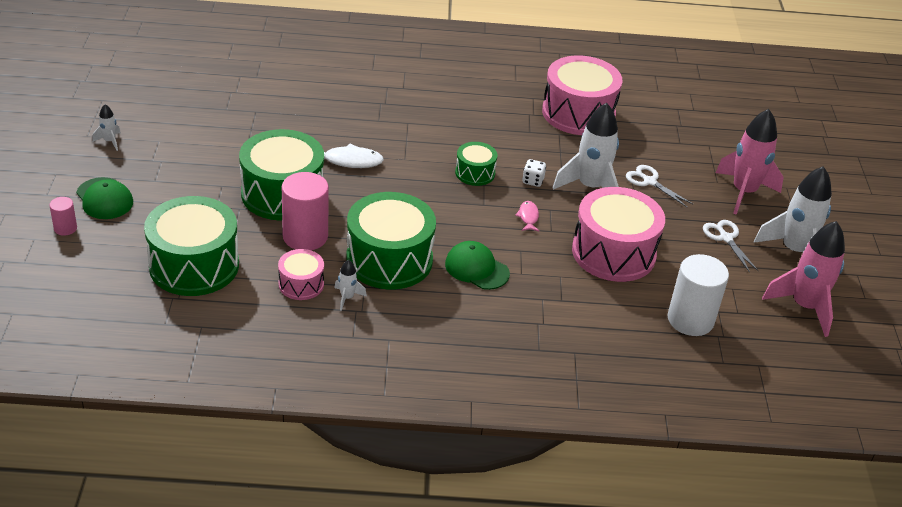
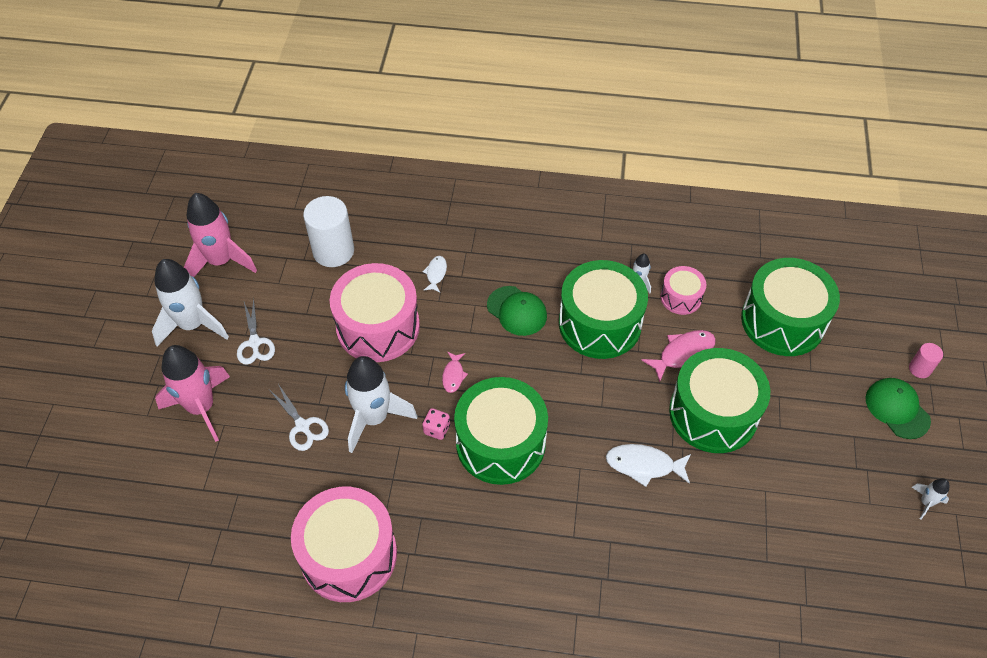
camera: 170 degrees left, 15 degrees up
pink cylinder [282,172,329,250] -> pink fish [641,330,716,382]
green drum [455,142,497,186] -> green drum [454,377,548,485], size x1.97
white dice [522,159,546,187] -> pink dice [422,408,450,440]
none -> white fish [423,256,447,292]

